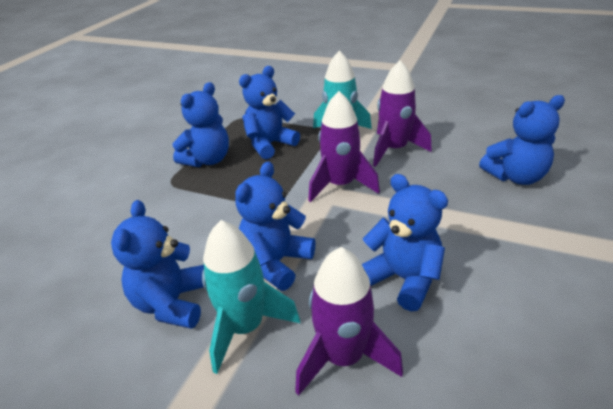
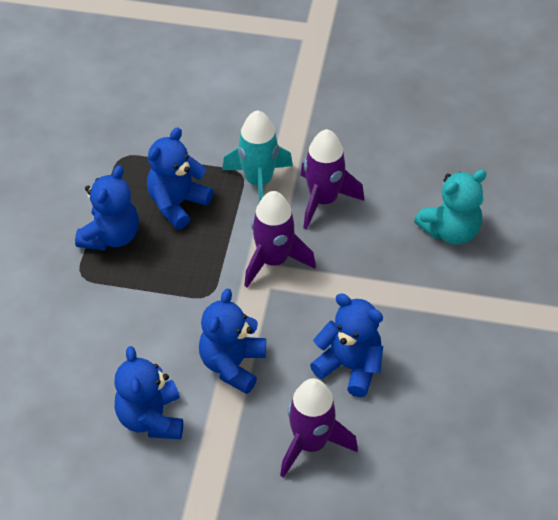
camera: 15 degrees left, 15 degrees up
turquoise rocket [202,220,300,374] -> none
blue teddy bear [479,95,565,185] -> turquoise teddy bear [414,170,487,245]

